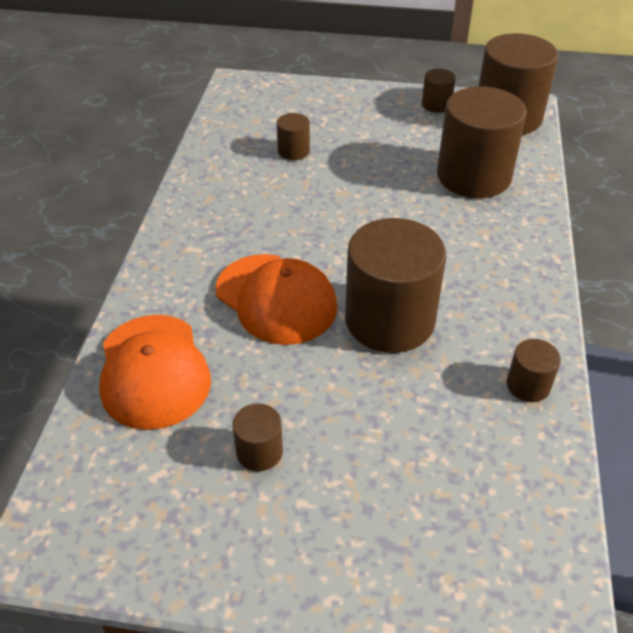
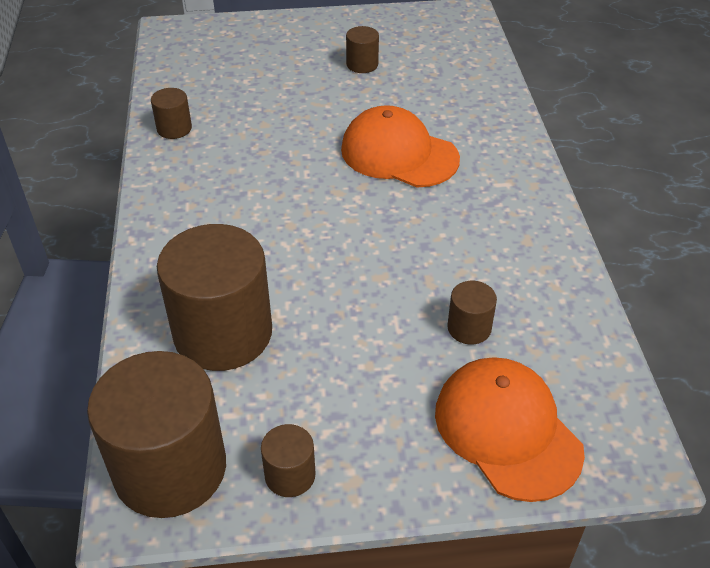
camera: 165 degrees right, 0 degrees up
orange cap [99,315,211,430] -> orange cap moved to [435,357,585,502]
brown cylinder [345,218,446,353] -> none

